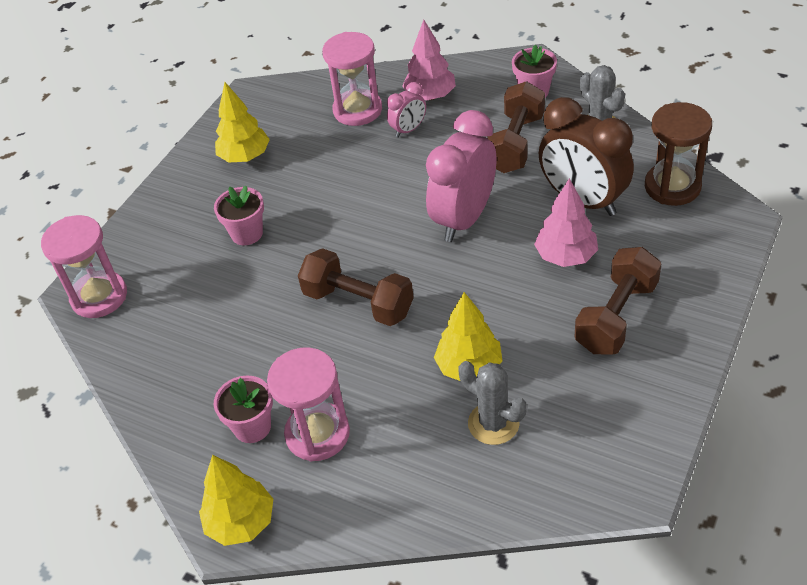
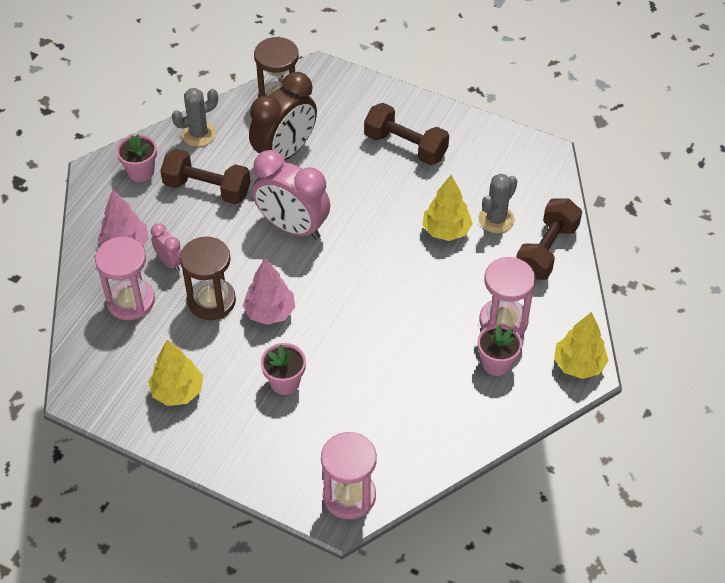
camera: 95 degrees left, 5 degrees up
brown dumbbell [298,248,414,326] -> brown dumbbell moved to [516,198,582,280]
pink tree [534,178,598,267] -> pink tree moved to [243,259,295,325]
none -> brown hourglass [180,237,236,320]

